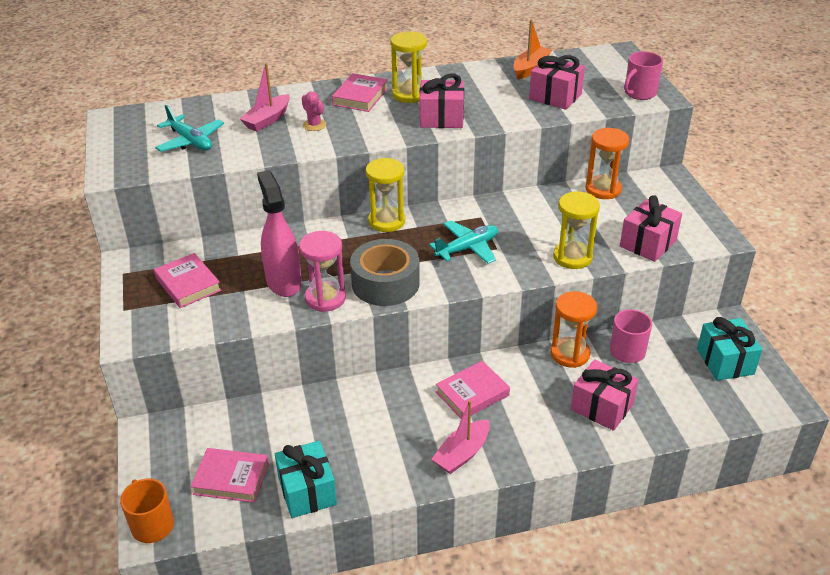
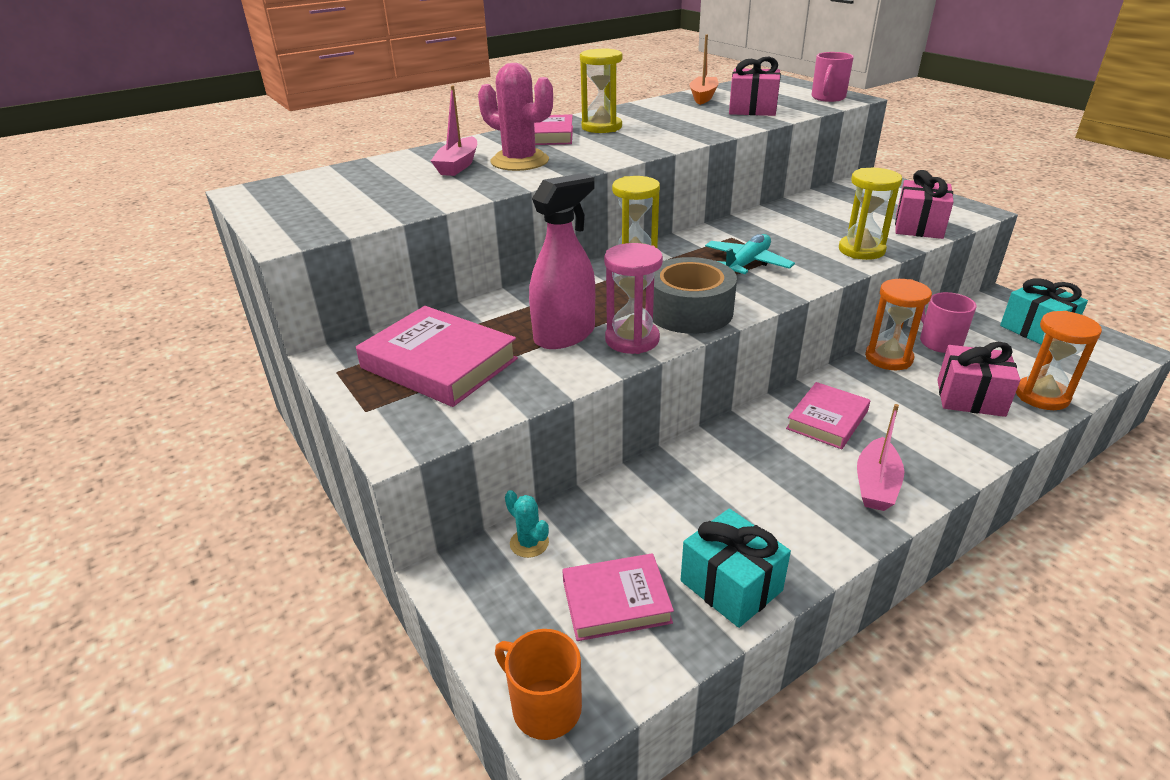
camera: 20 degrees left, 5 degrees down
pink book [154,253,221,308] -> pink book [356,306,518,407], size x1.54
turquoise plane [155,105,224,152] -> none
pink spray bottle [257,170,302,297] -> pink spray bottle turned 90 degrees clockwise [529,173,595,349]
pink cactus [302,91,326,131] -> pink cactus [478,63,553,171], size x2.02
pink gift [420,73,464,128] -> none
orange hourglass [585,128,629,199] -> orange hourglass moved to [1016,311,1102,410]
none -> turquoise cactus [505,490,549,558]

